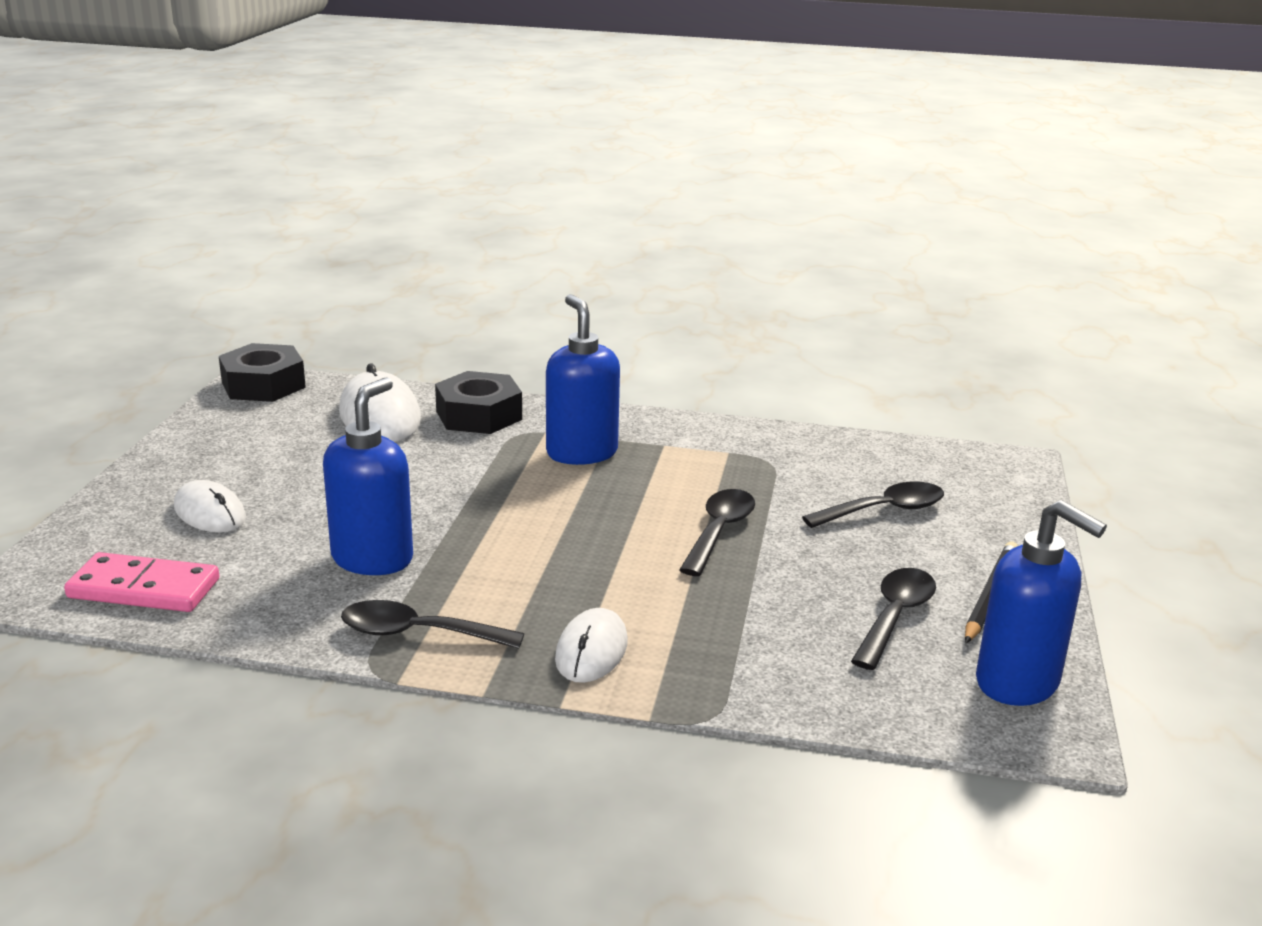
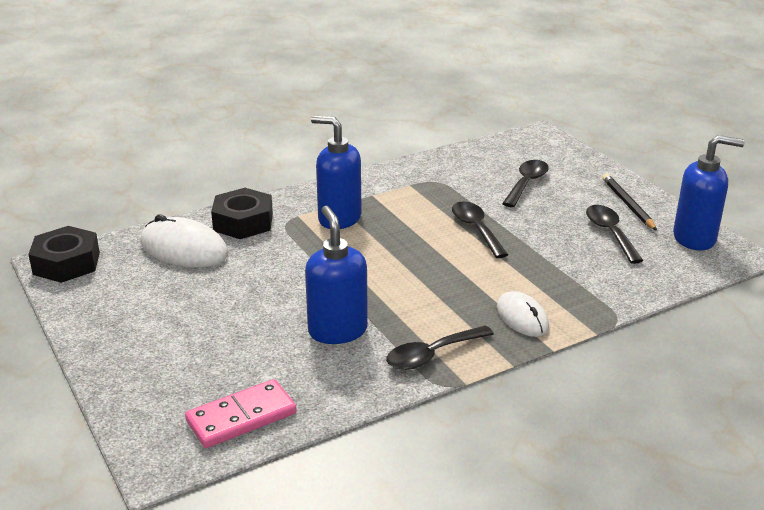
camera: 40 degrees left, 5 degrees up
white mouse [174,480,246,533] -> none

